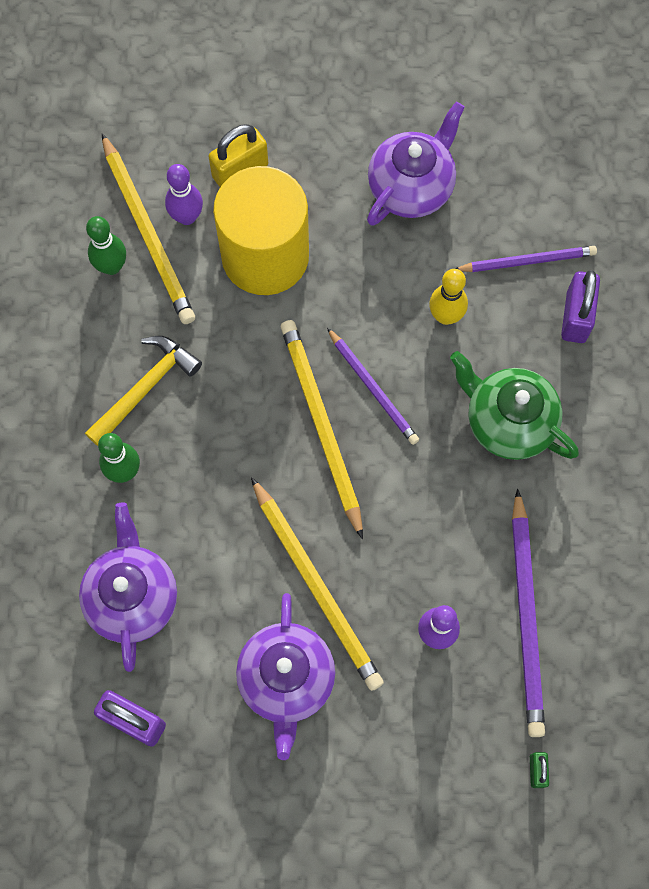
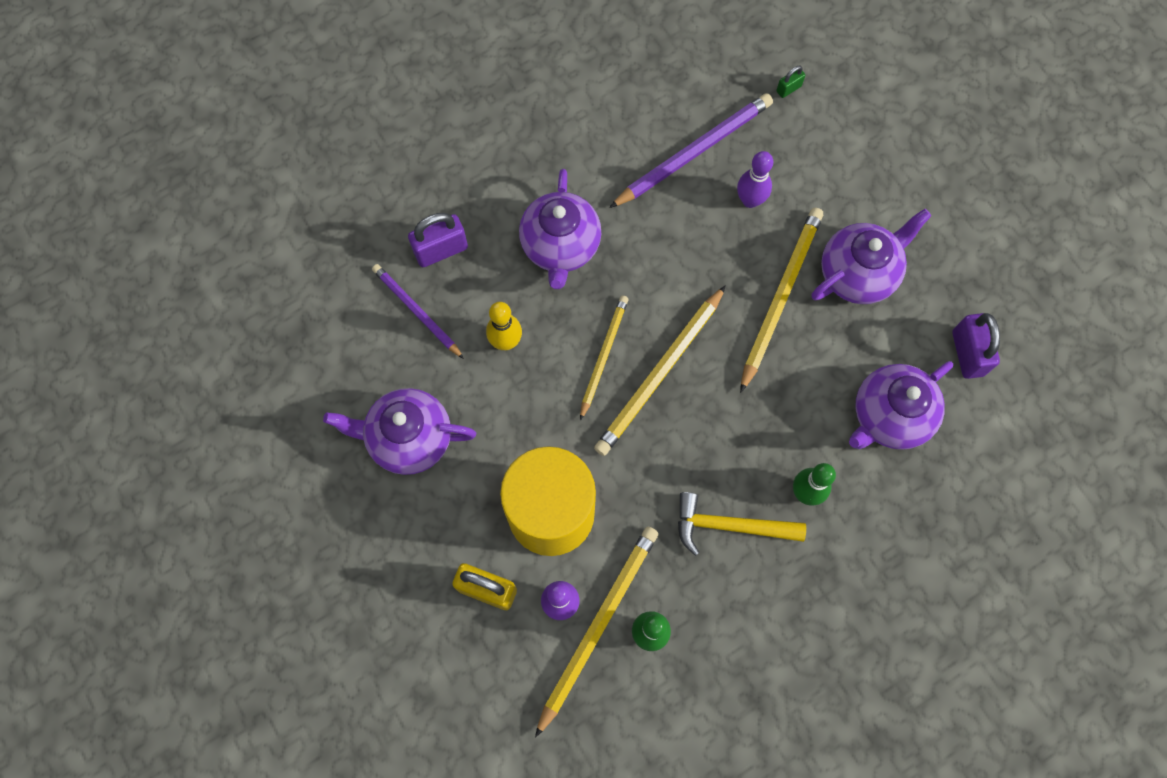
camera: 125 degrees left, 0 degrees up
purple pencil [327,328,419,445] -> yellow pencil [580,296,629,420]
green teapot [450,351,579,460] -> purple teapot [519,169,601,289]

